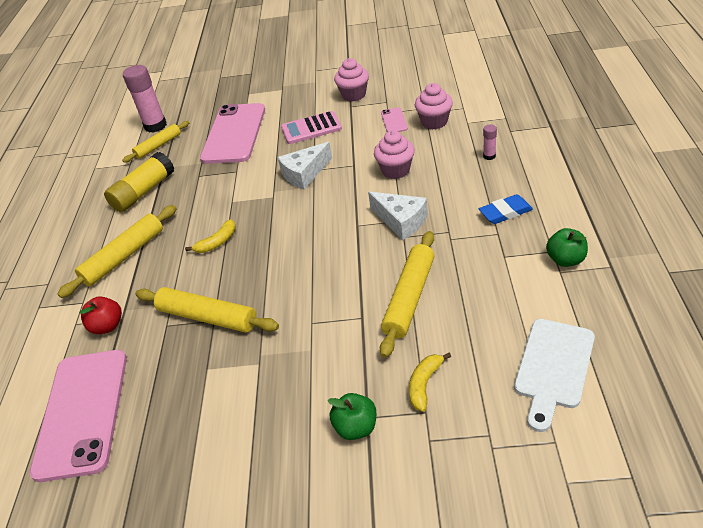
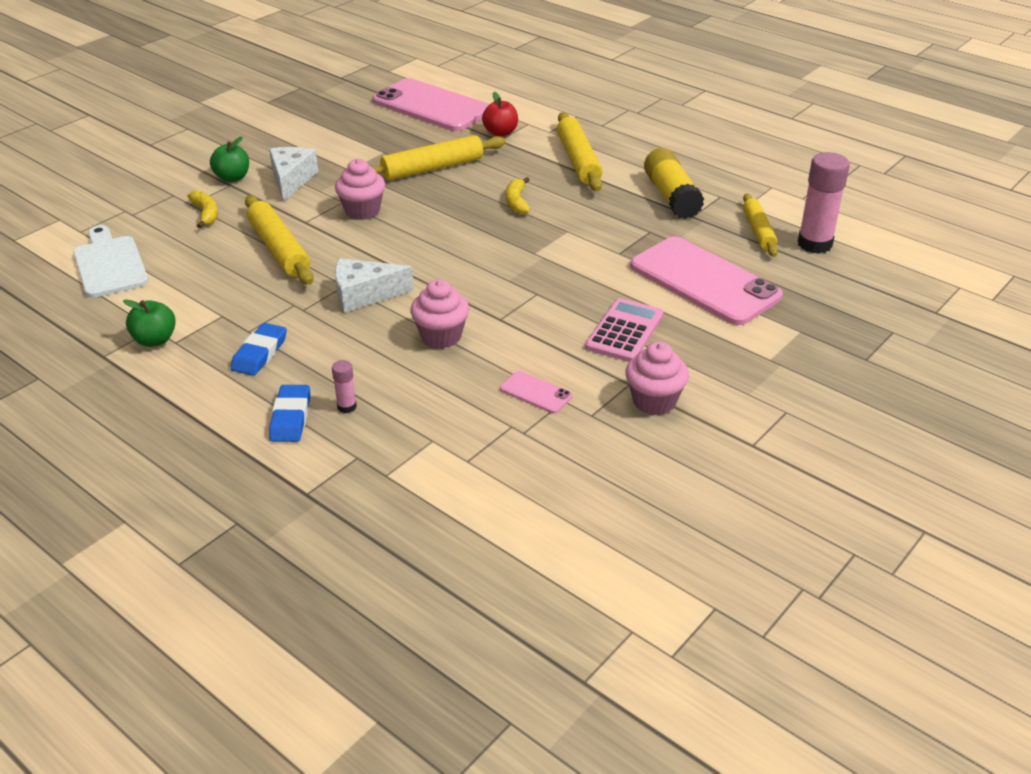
camera: 125 degrees right, 5 degrees down
white cheese [278,142,332,189] -> white cheese moved to [269,147,318,202]
pink cupcake [415,83,453,129] -> pink cupcake moved to [335,159,385,220]
none -> blue eraser [269,385,310,442]

